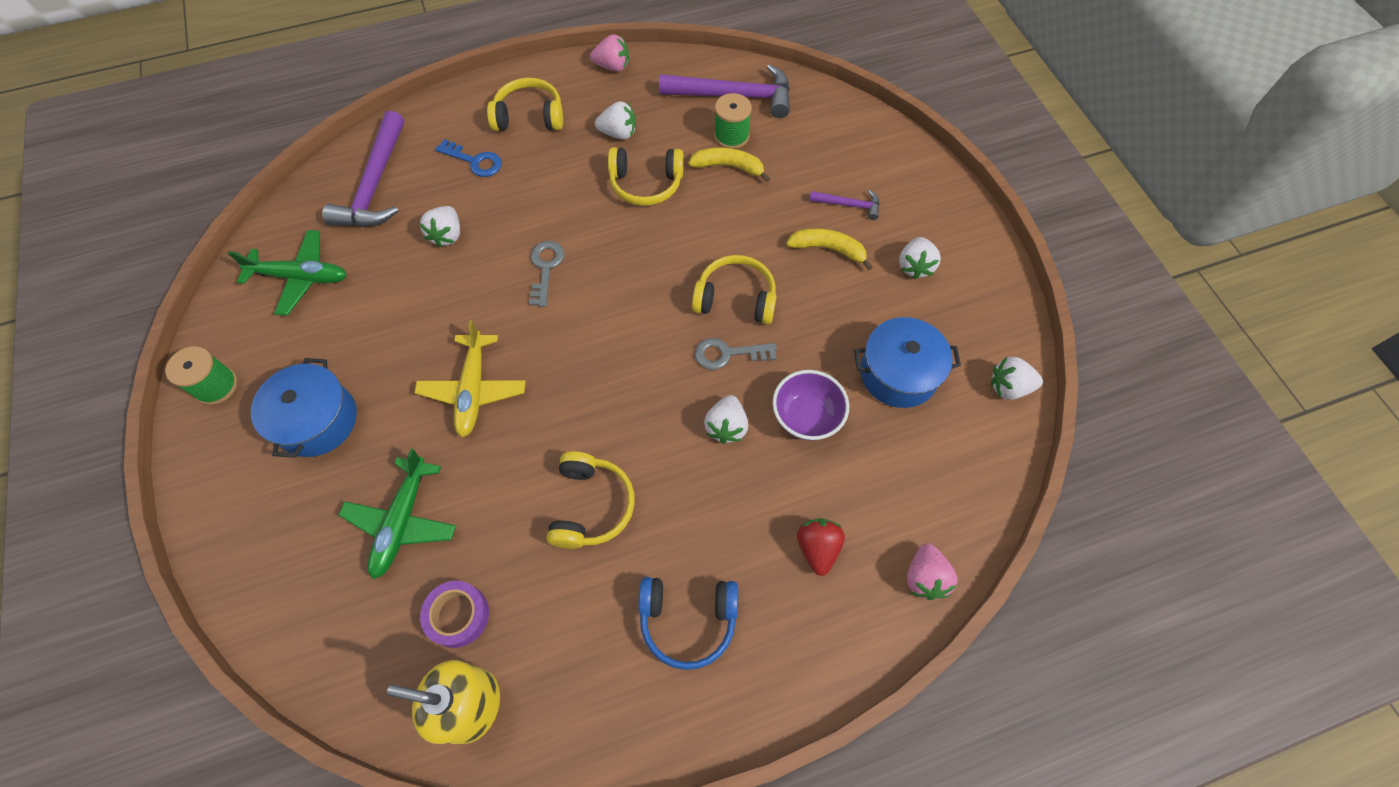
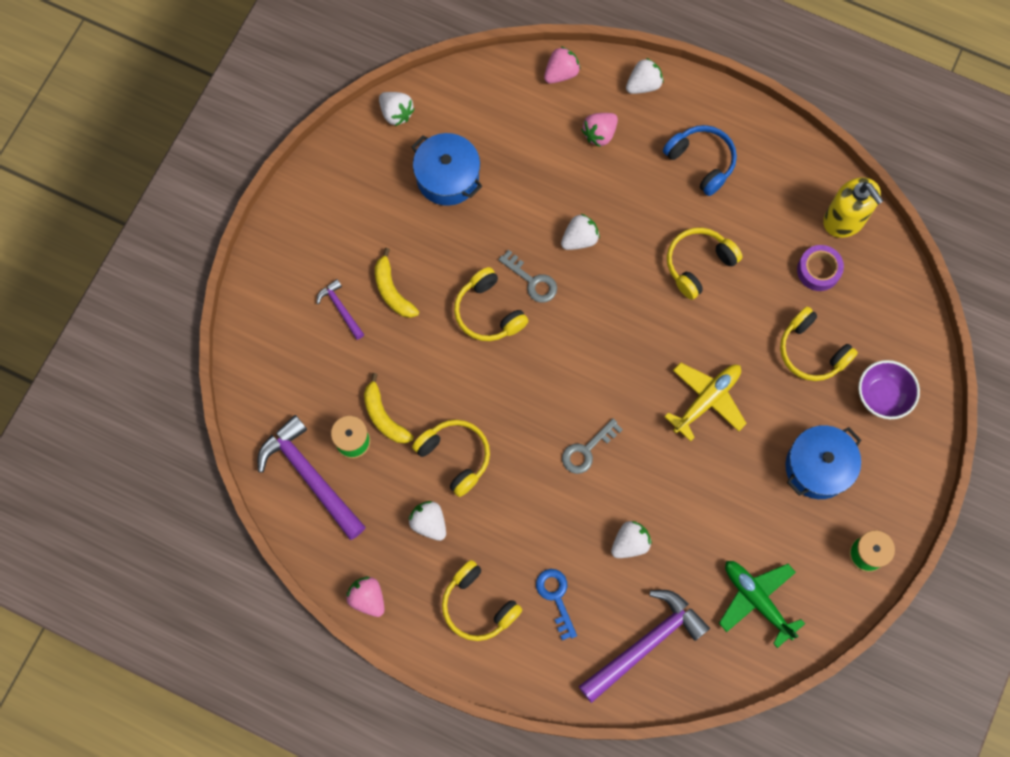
camera: 135 degrees left, 10 degrees up
green plane [339,449,456,579] -> yellow headphones [780,306,858,381]
purple bowl [773,370,849,441] -> purple bowl moved to [858,360,920,419]
red strawberry [797,518,845,576] -> pink strawberry [581,113,618,147]
white strawberry [899,237,941,279] -> white strawberry moved to [626,58,664,94]

